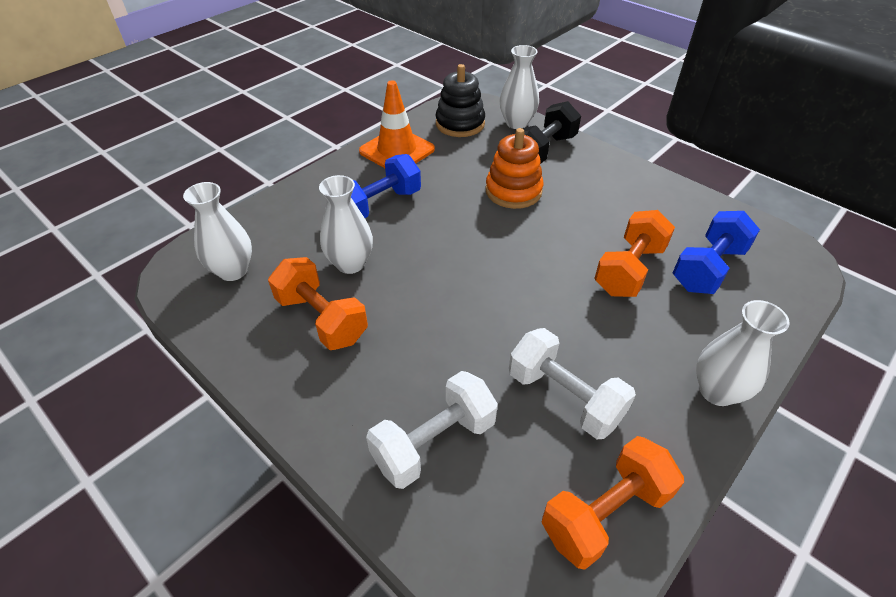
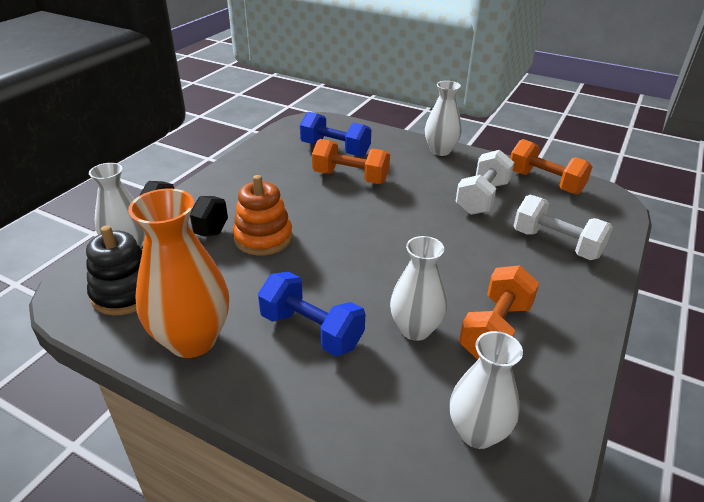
camera: 105 degrees left, 10 degrees down
orange traffic cone [359,80,435,168] -> orange vase [128,189,229,358]

